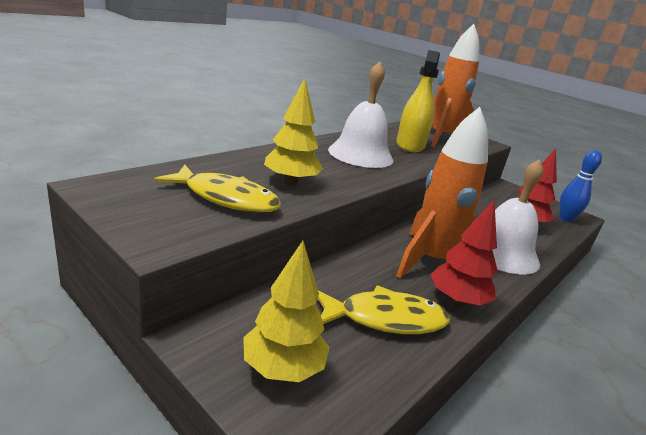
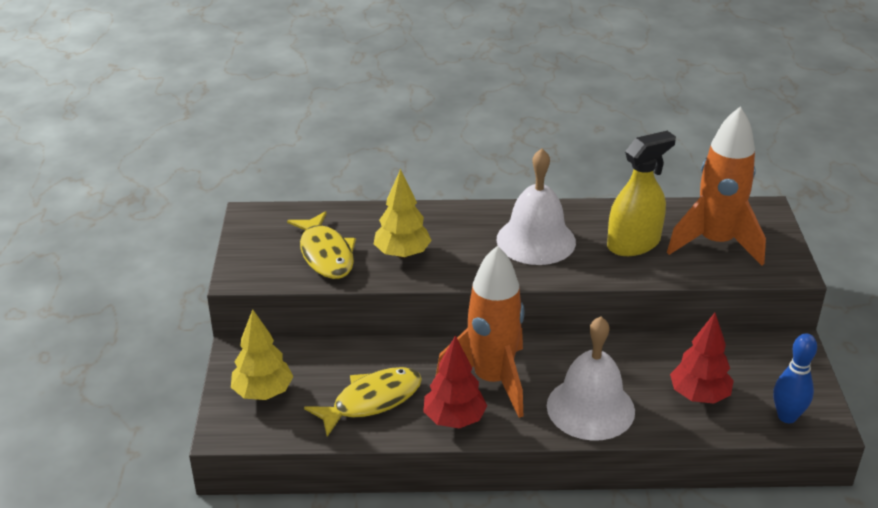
camera: 50 degrees right, 10 degrees up
yellow fish [318,286,450,334] -> yellow fish turned 75 degrees counterclockwise [304,367,422,437]

